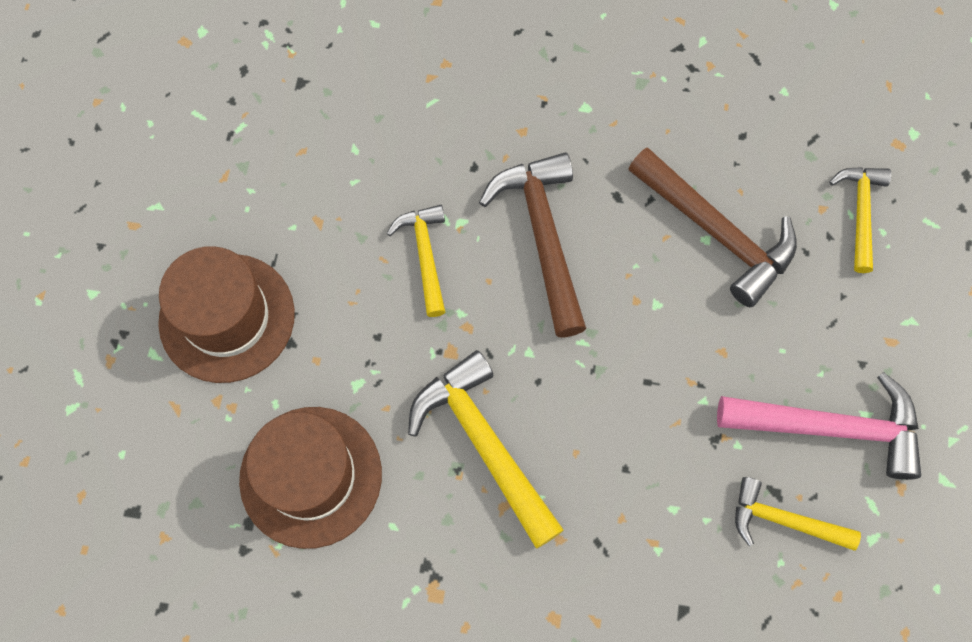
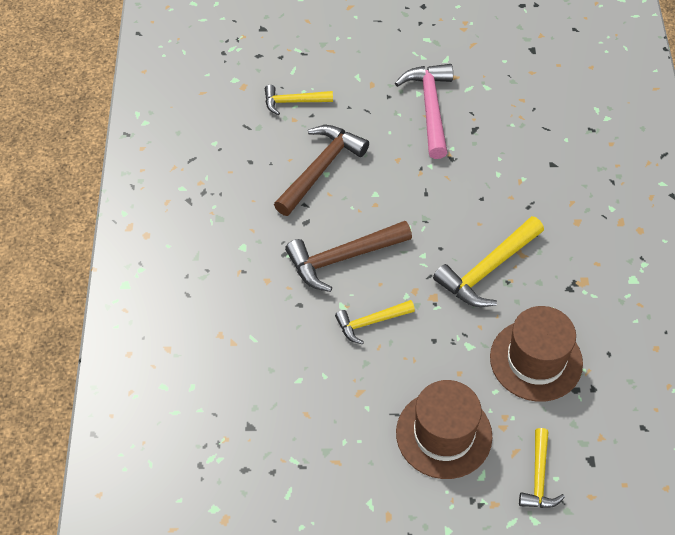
camera: 100 degrees left, 15 degrees down
yellow hammer [735,477,861,551] -> yellow hammer moved to [519,428,565,508]

